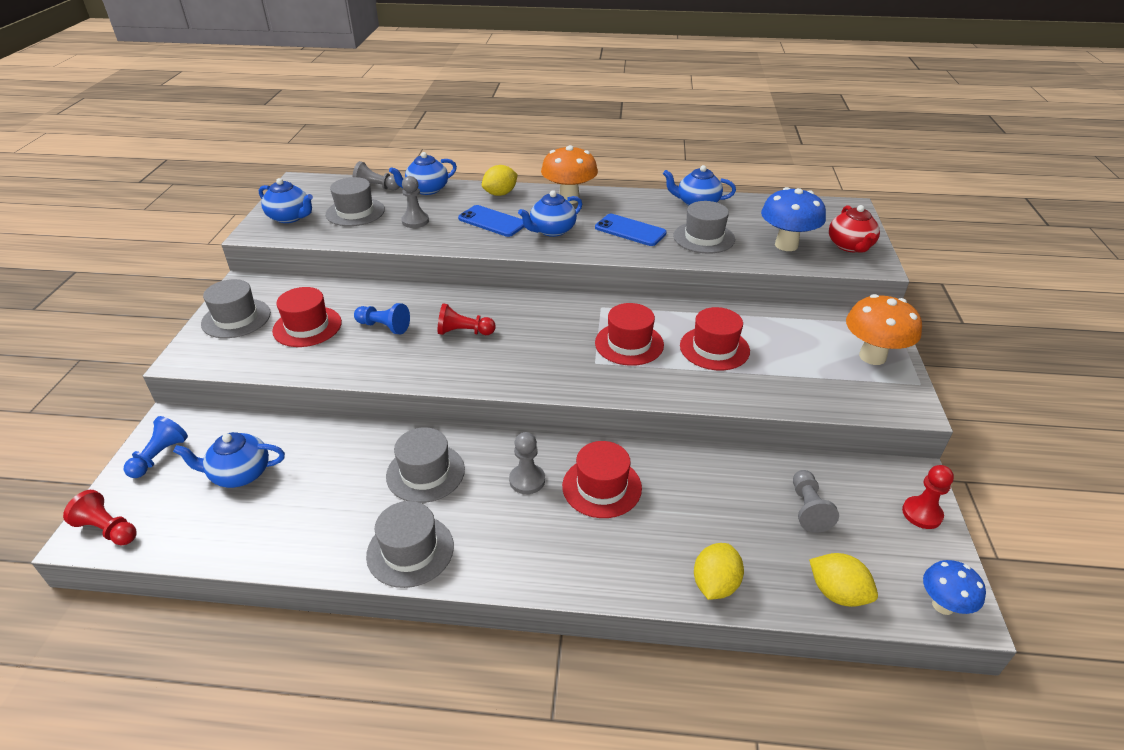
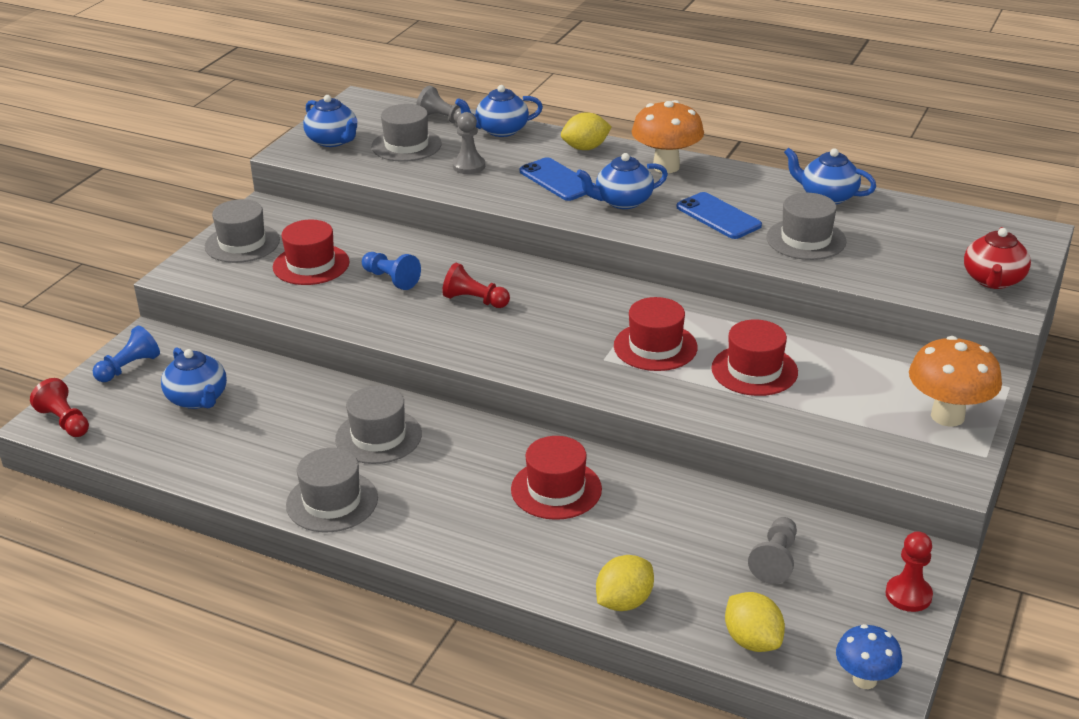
camera: 20 degrees right, 5 degrees down
blue teapot [173,432,285,488] -> blue teapot turned 135 degrees counterclockwise [161,347,227,409]
grey pawn [509,432,545,494] -> none
blue mushroom [761,187,826,251] -> none

